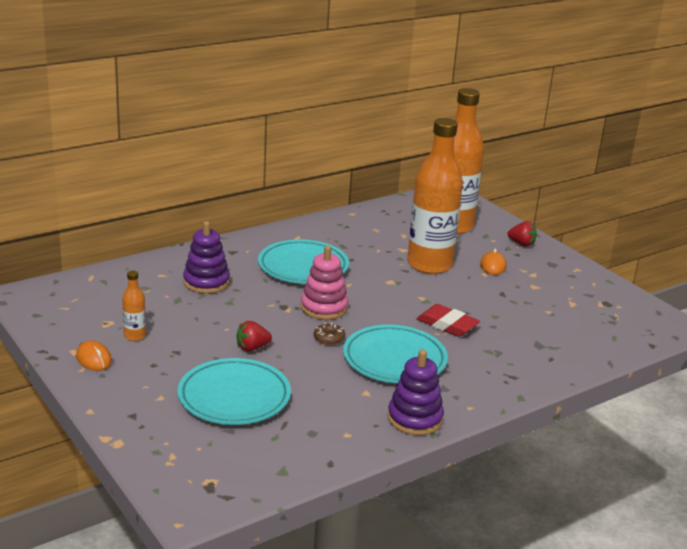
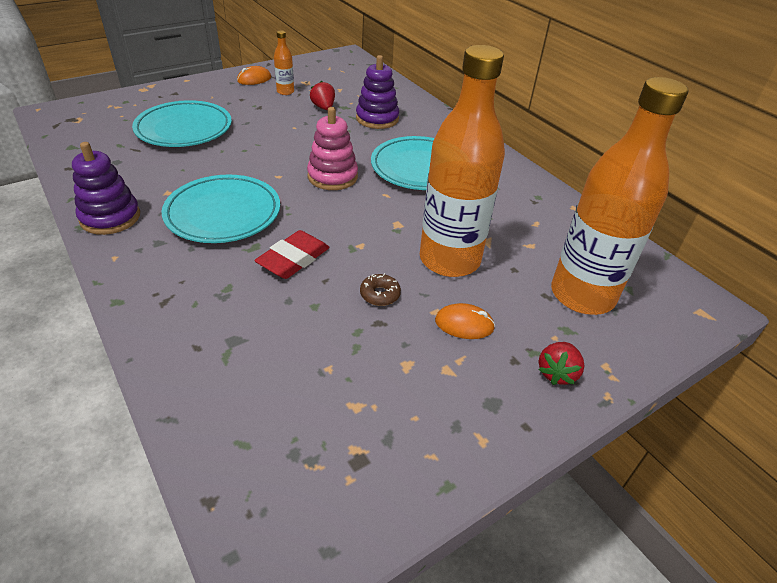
camera: 90 degrees right, 15 degrees up
red strawberry [236,321,272,351] -> red strawberry moved to [310,81,335,110]
brown donut [314,323,345,345] -> brown donut moved to [360,273,401,306]

